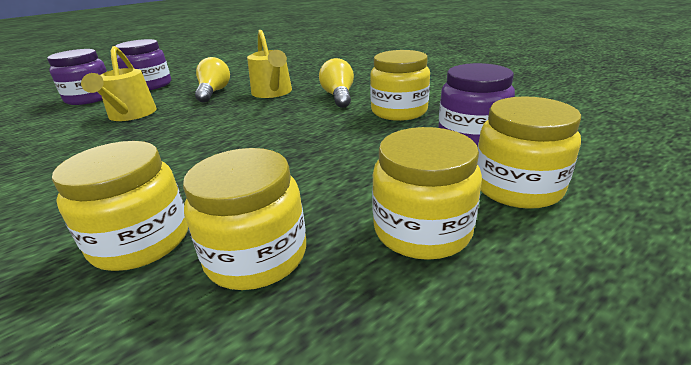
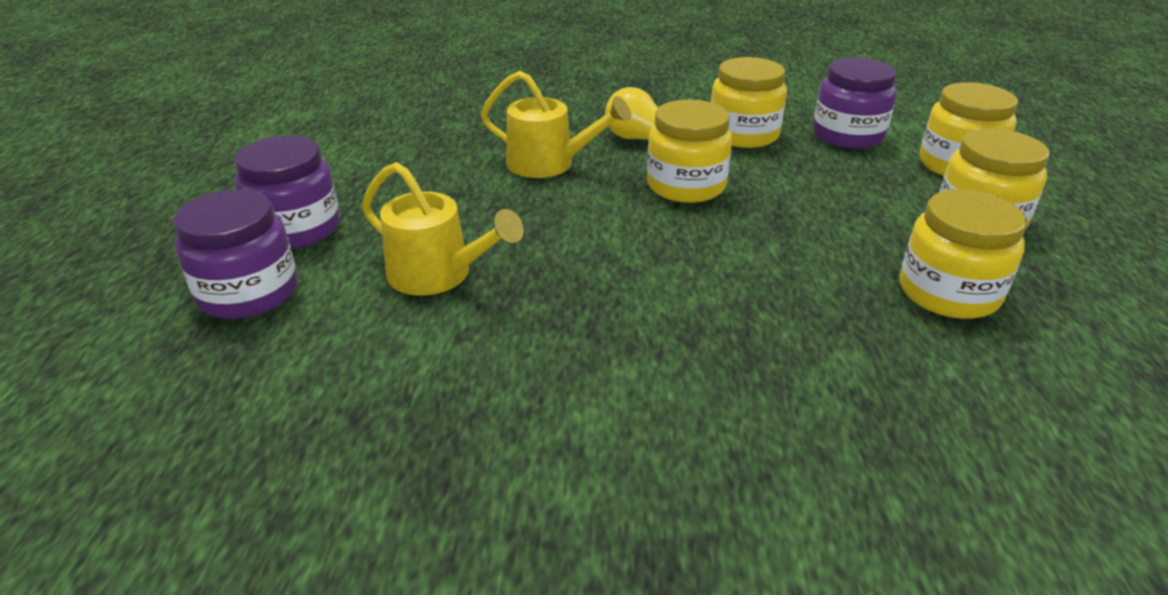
camera: 50 degrees left, 5 degrees up
yellow jar [52,141,188,271] -> yellow jar moved to [647,100,733,203]
yellow light bulb [195,57,230,103] -> none

